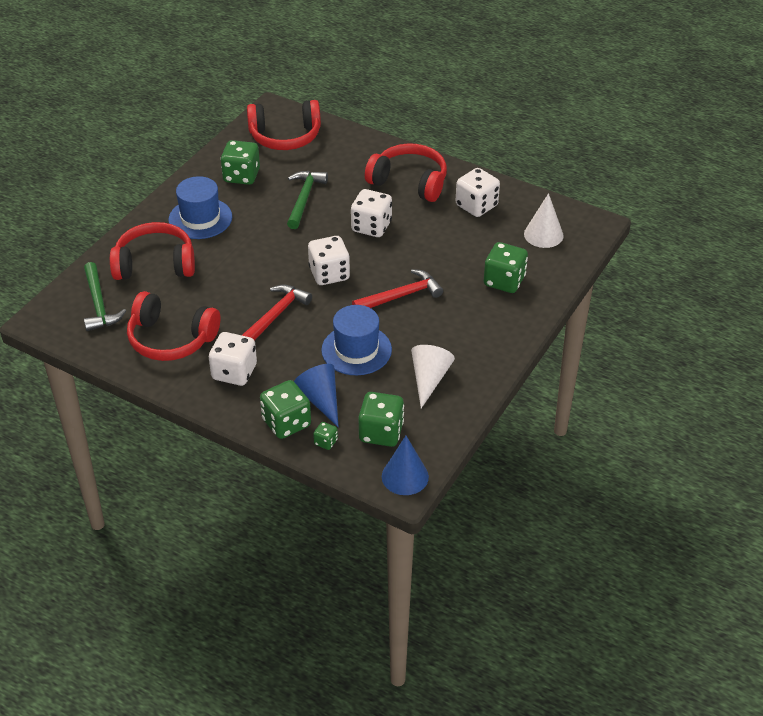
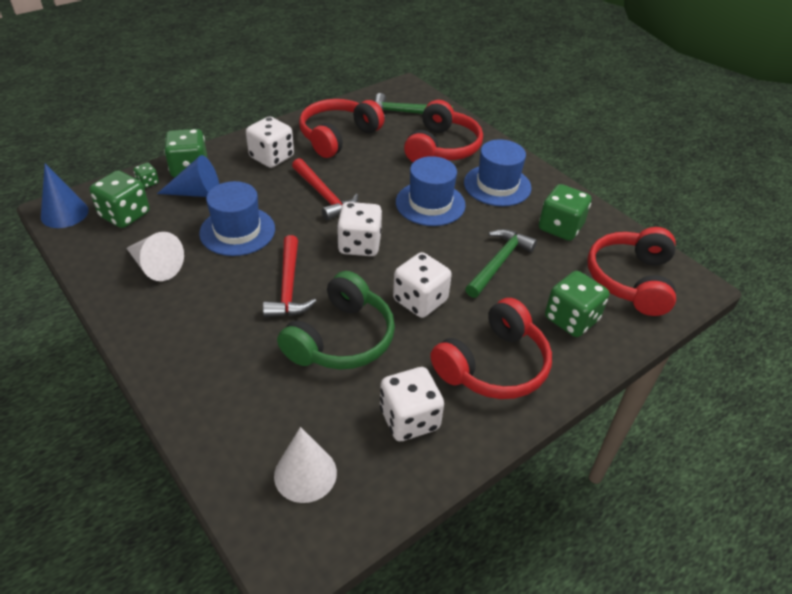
camera: 110 degrees right, 0 degrees up
green hammer [287,171,328,229] -> green hammer turned 90 degrees counterclockwise [465,229,537,298]
green dice [484,242,528,293] -> green dice moved to [545,271,609,337]
none -> green headphones [277,271,395,369]
none -> blue hat [396,156,466,226]

